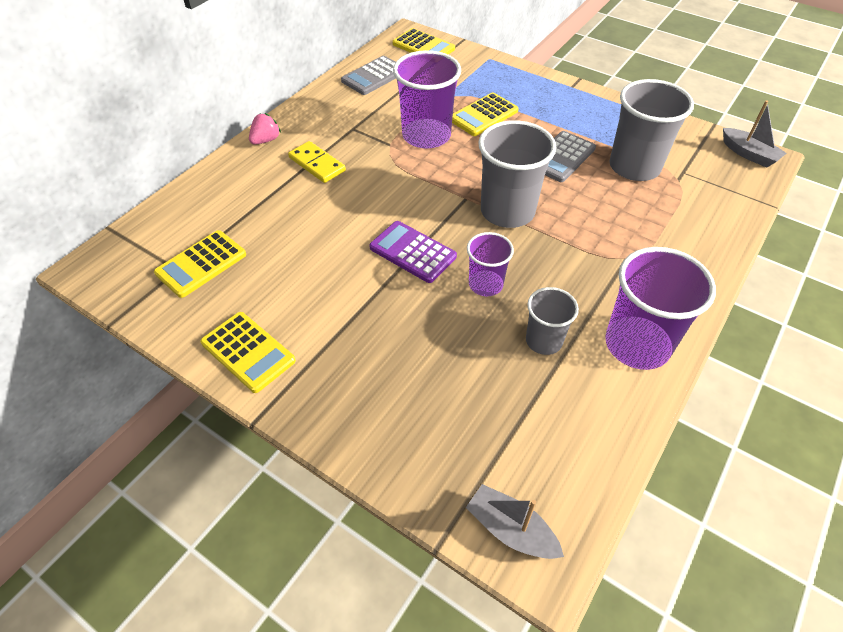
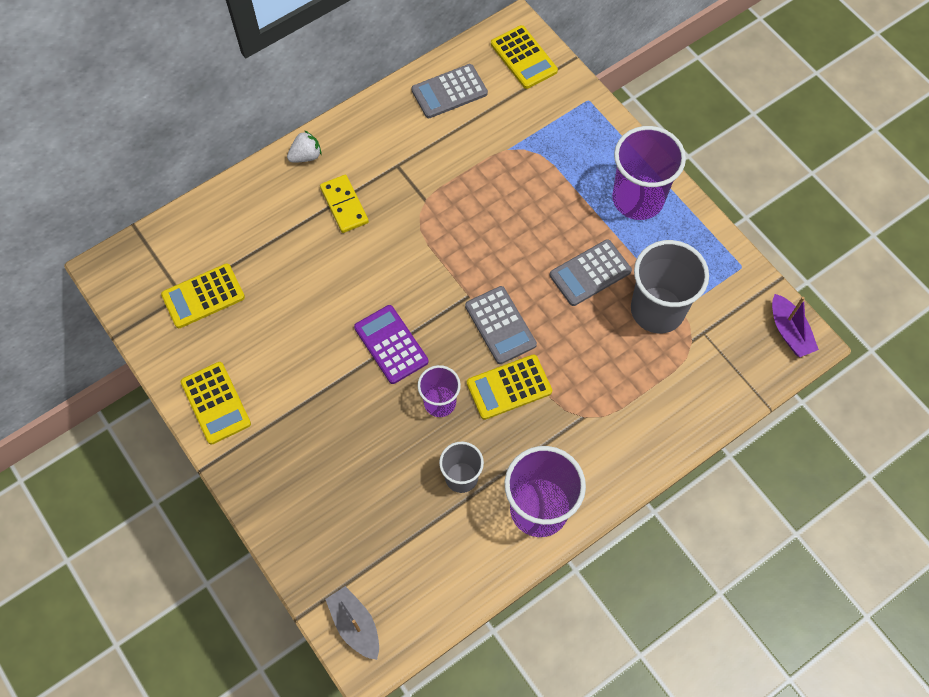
camera: 20 degrees right, 15 degrees up
pink strawberry [249,113,281,144] -> white strawberry [287,130,322,163]
purple cup [393,50,461,149] -> purple cup moved to [612,126,686,220]
yellow calculator [452,93,519,136] -> yellow calculator moved to [467,354,552,420]
grey cup [478,120,557,228] -> grey calculator [465,286,537,364]
grey boat [723,100,787,168] -> purple boat [772,294,819,357]

